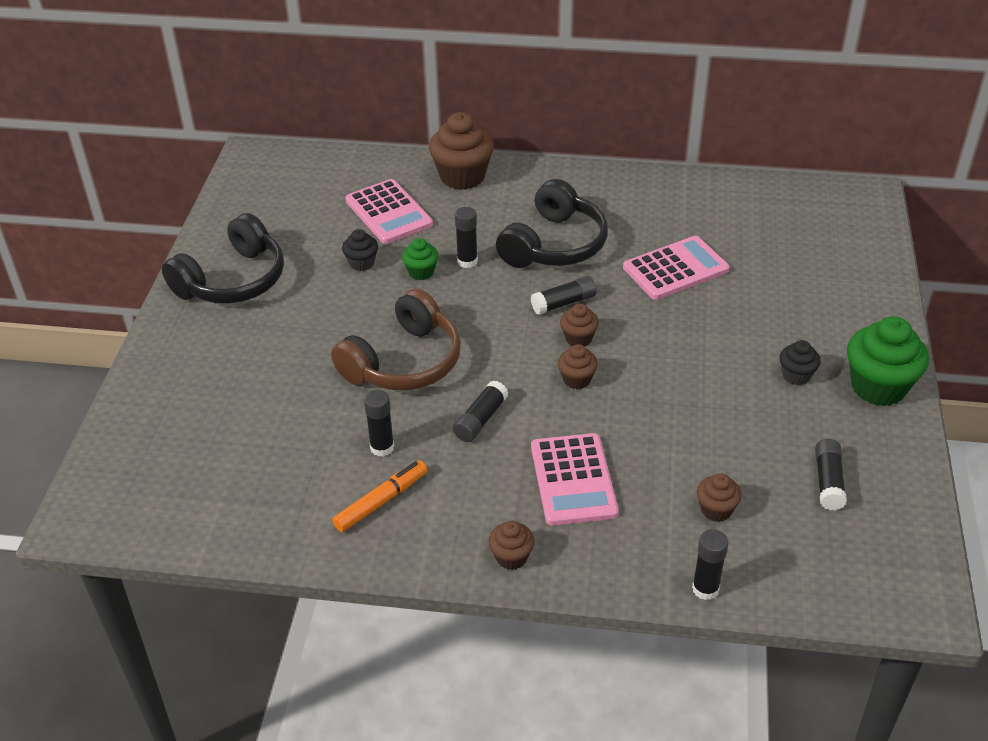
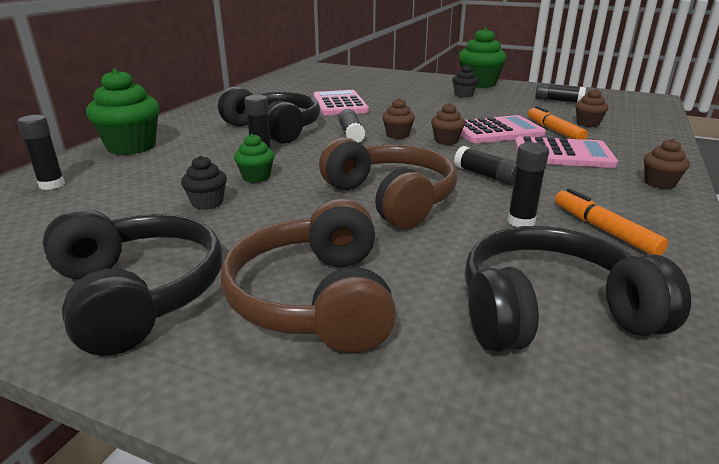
camera: 75 degrees left, 15 degrees down
pink calculator [345,179,433,244] -> pink calculator moved to [461,115,546,143]
brown cupcake [429,112,494,190] -> green cupcake [86,68,159,155]
black glue stick [692,529,729,600] -> black glue stick moved to [17,115,65,190]
none -> brown headphones [221,199,396,353]
none -> black headphones [465,226,691,352]
none -> orange marker [528,106,588,140]

